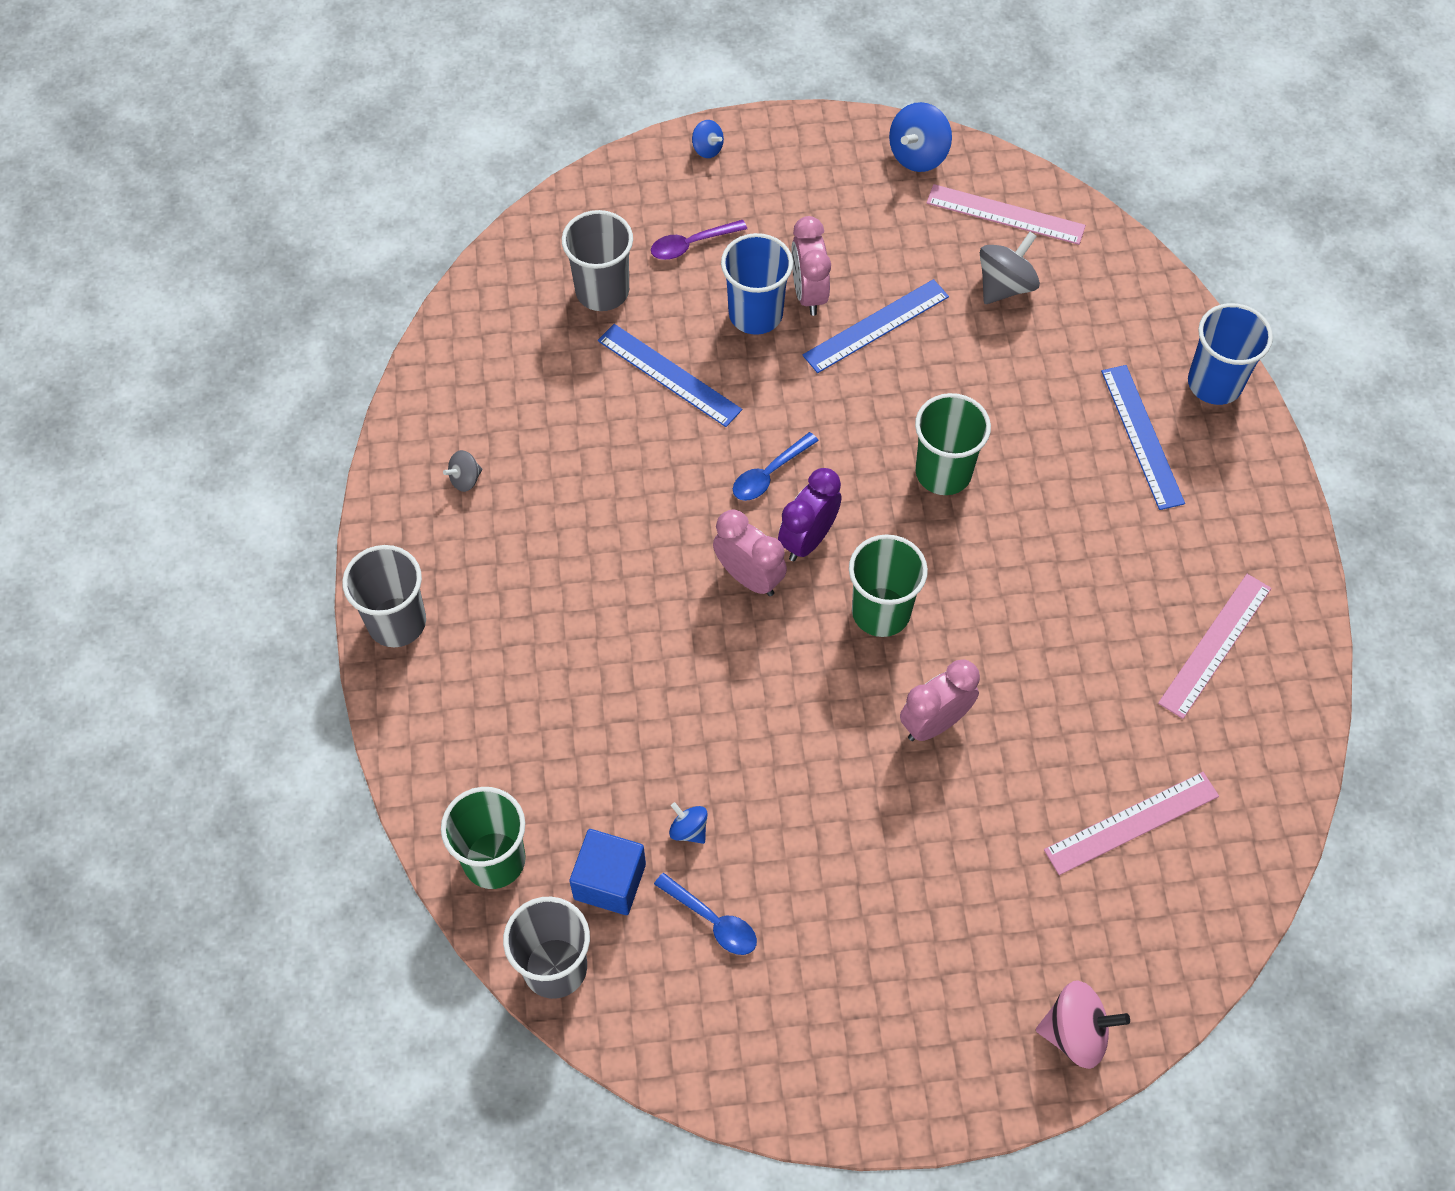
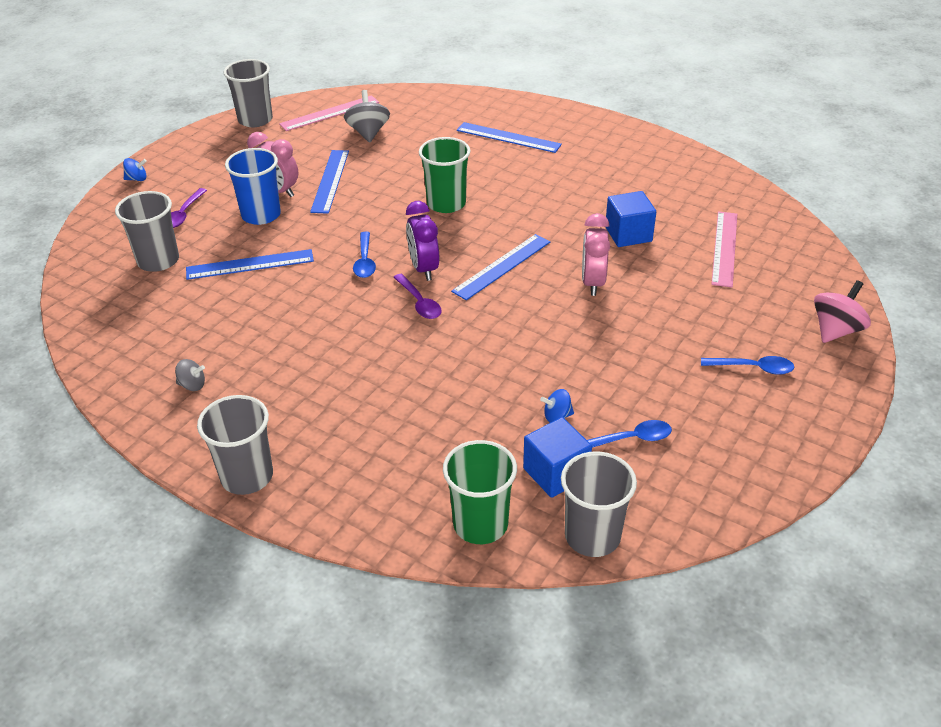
camera: 50 degrees left, 20 degrees down
grey spinning top [443,450,482,492] -> grey spinning top turned 90 degrees counterclockwise [175,359,205,391]
pink clock [713,509,787,596] -> purple spoon [393,274,442,319]
green cup [849,534,928,637] -> blue ruler [451,234,550,300]
blue spinning top [889,102,952,172] -> grey cup [224,59,273,127]
pink ruler [1158,574,1271,719] -> none
blue cup [1188,303,1273,405] -> none
none -> blue cube [606,191,656,247]
none -> blue spoon [701,356,794,375]

